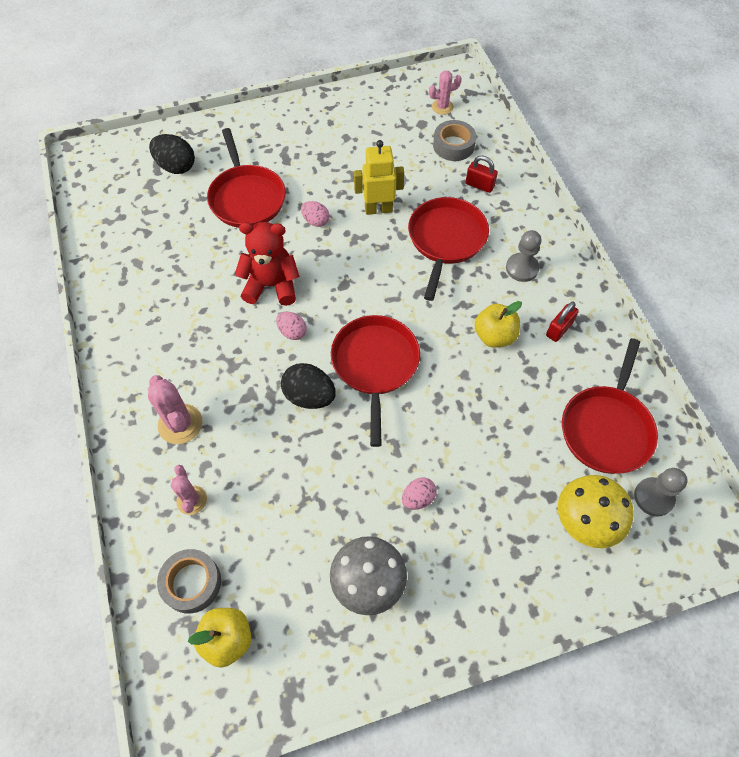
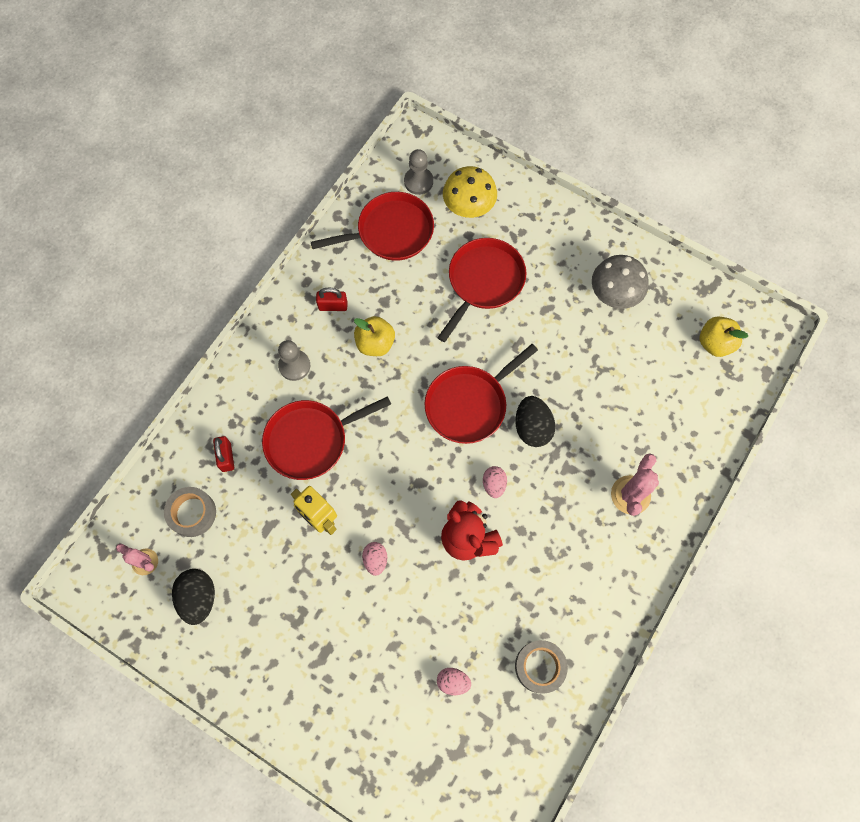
camera: 130 degrees left, 10 degrees up
black egg [149,134,195,174] -> black egg moved to [172,569,215,625]
grey tape [157,549,221,614] -> grey tape moved to [515,640,568,694]
pink cactus [171,465,207,515] -> none
red pan [207,128,286,228] -> red pan moved to [437,238,527,342]
pink egg [402,477,437,510] -> pink egg moved to [437,668,471,695]

